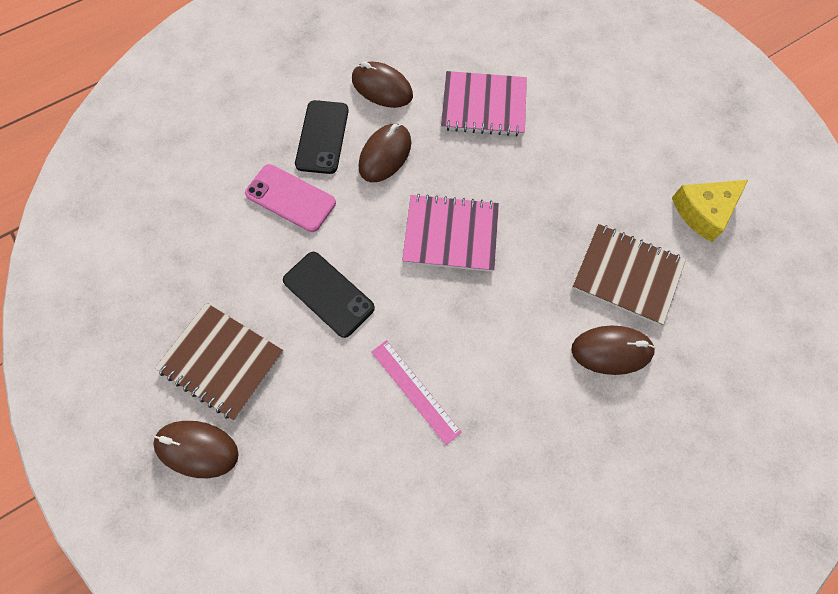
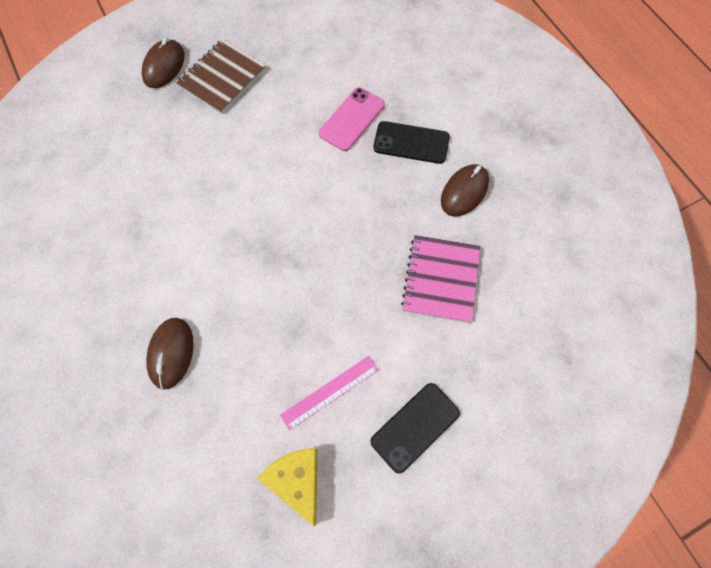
camera: 95 degrees right, 0 degrees up
black phone [283,252,375,338] -> black phone moved to [370,383,460,473]
brown mouse [359,124,411,182] -> none
pink ruler [372,340,462,445] -> pink ruler moved to [280,356,378,431]
pink notebook [402,194,499,272] -> none
brown notebook [572,224,686,326] -> none

